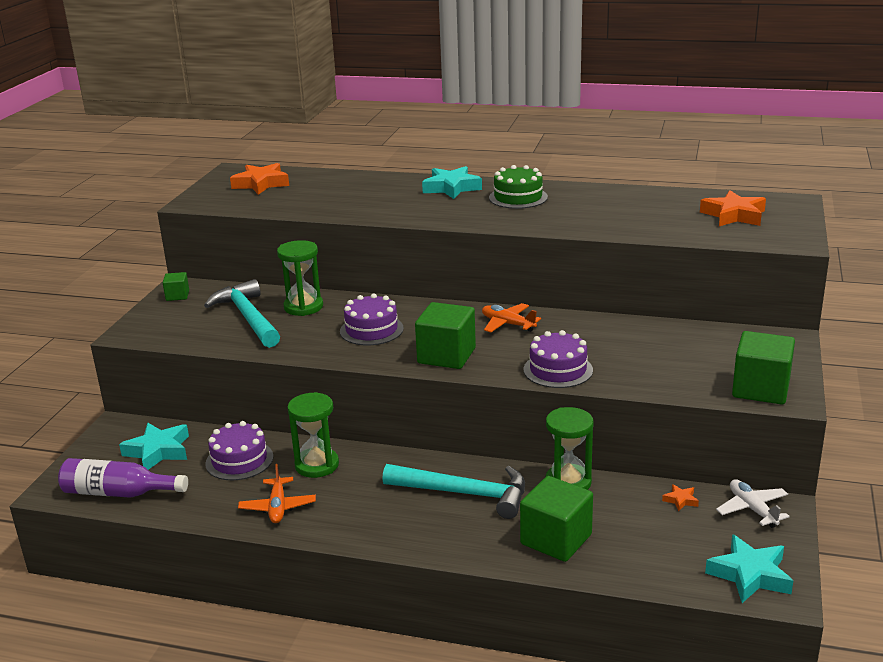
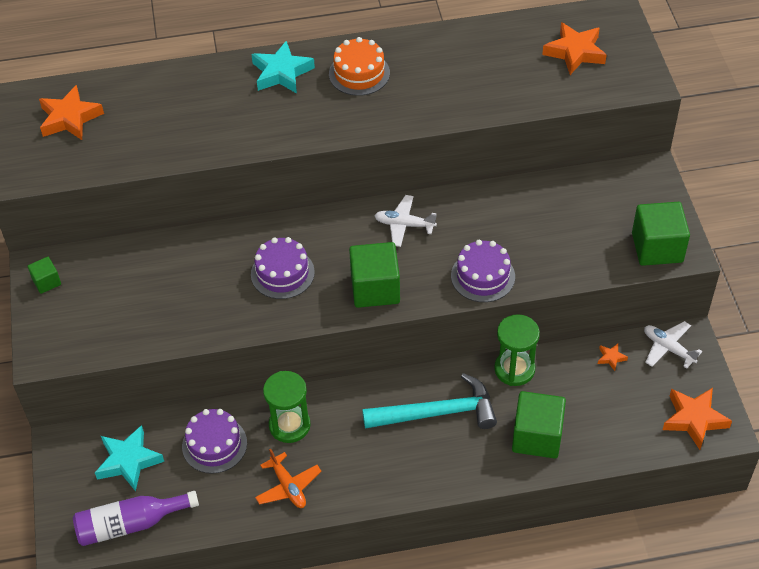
camera: 25 degrees left, 25 degrees up
turquoise hammer [204,279,280,348] -> none
green hourglass [277,240,323,316] -> none
orange plane [482,303,541,332] -> white plane [374,195,437,247]
green cake [489,165,548,209] -> orange cake [329,37,390,96]
turquoise star [705,534,793,603] -> orange star [662,388,732,450]

